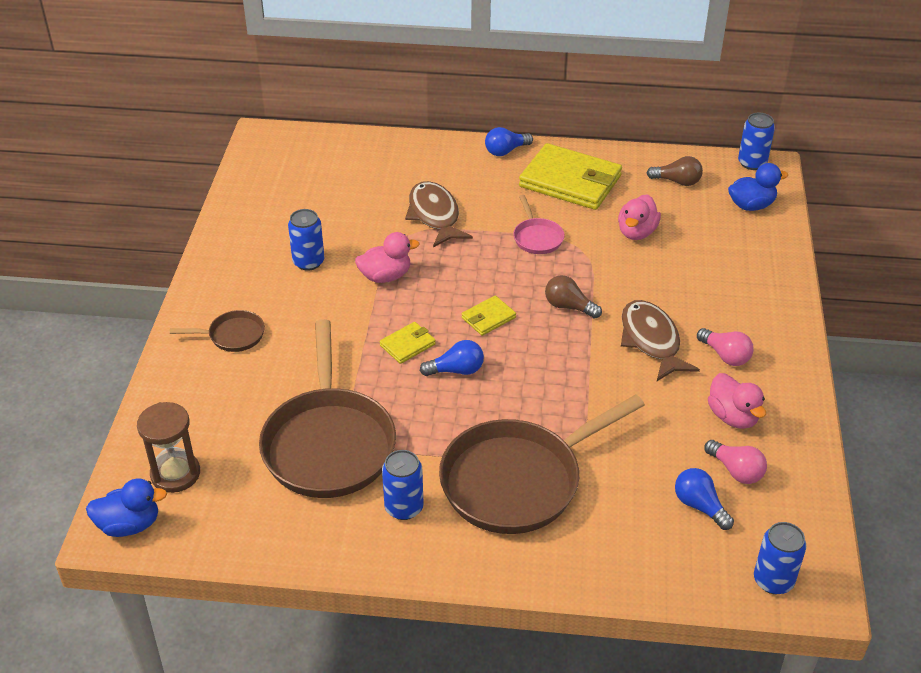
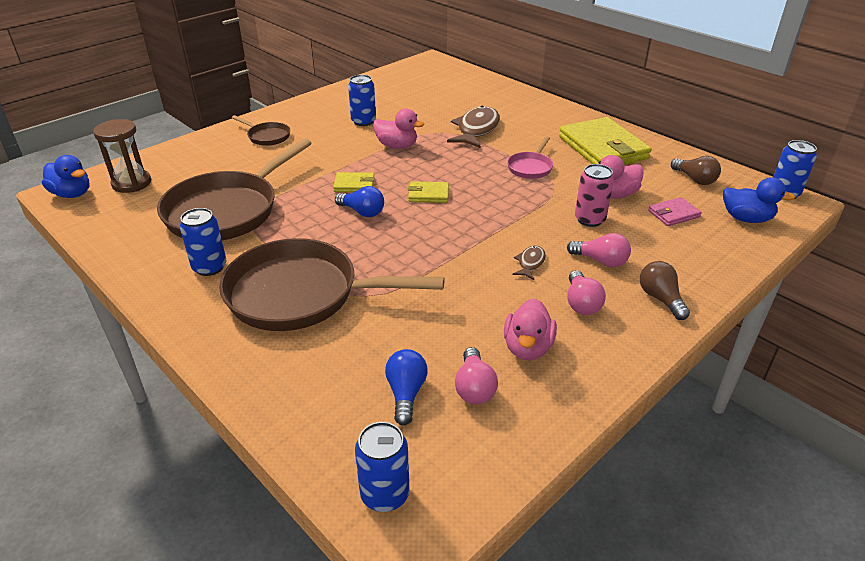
camera: 40 degrees right, 5 degrees down
blue light bulb [485,127,533,156] -> none
brown light bulb [545,275,602,318] -> brown light bulb moved to [640,261,690,320]
brown fish [621,300,700,381] -> brown fish [513,246,546,280], size x0.48
none -> pink light bulb [567,233,631,267]
none -> pink can [575,164,614,227]
none -> pink wallet [648,197,702,226]

